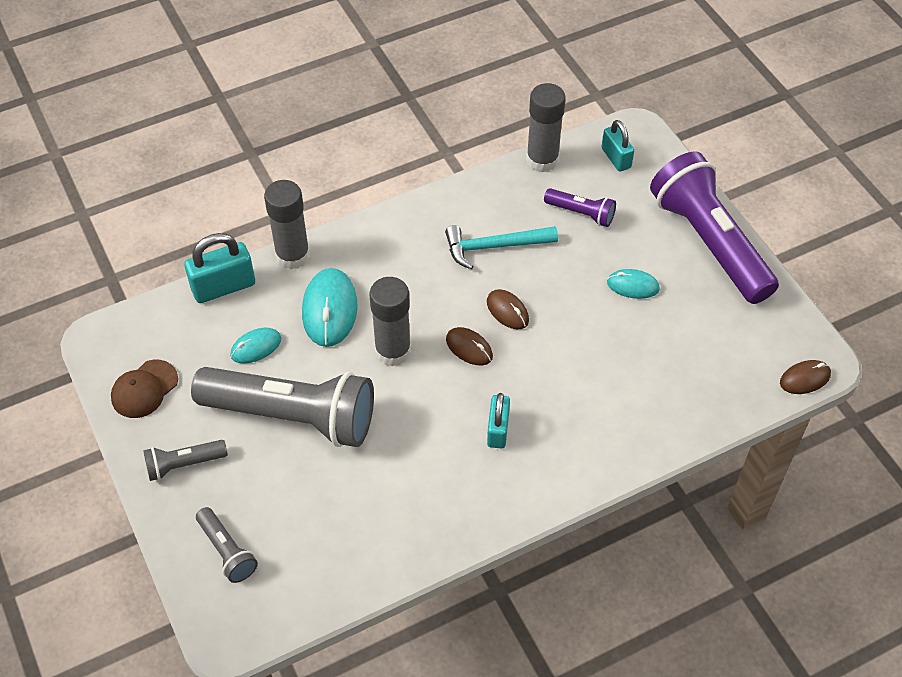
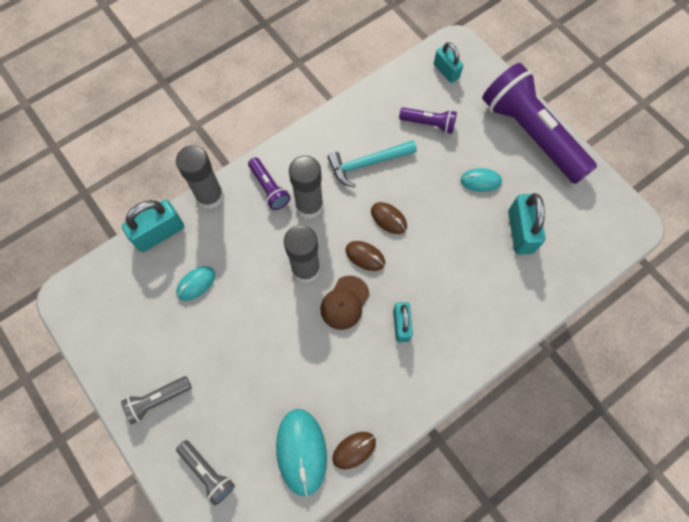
camera: 10 degrees left, 15 degrees up
brown cap [111,360,178,418] -> brown cap moved to [320,276,370,330]
grey flashlight [191,367,374,447] -> none
turquoise mouse [302,268,358,347] -> turquoise mouse moved to [276,409,327,497]
grey glue stick [526,83,566,172] -> grey glue stick moved to [289,156,323,219]
brown mouse [780,360,831,394] -> brown mouse moved to [332,432,376,469]
none -> purple flashlight [248,157,291,210]
none -> turquoise padlock [508,193,545,255]

